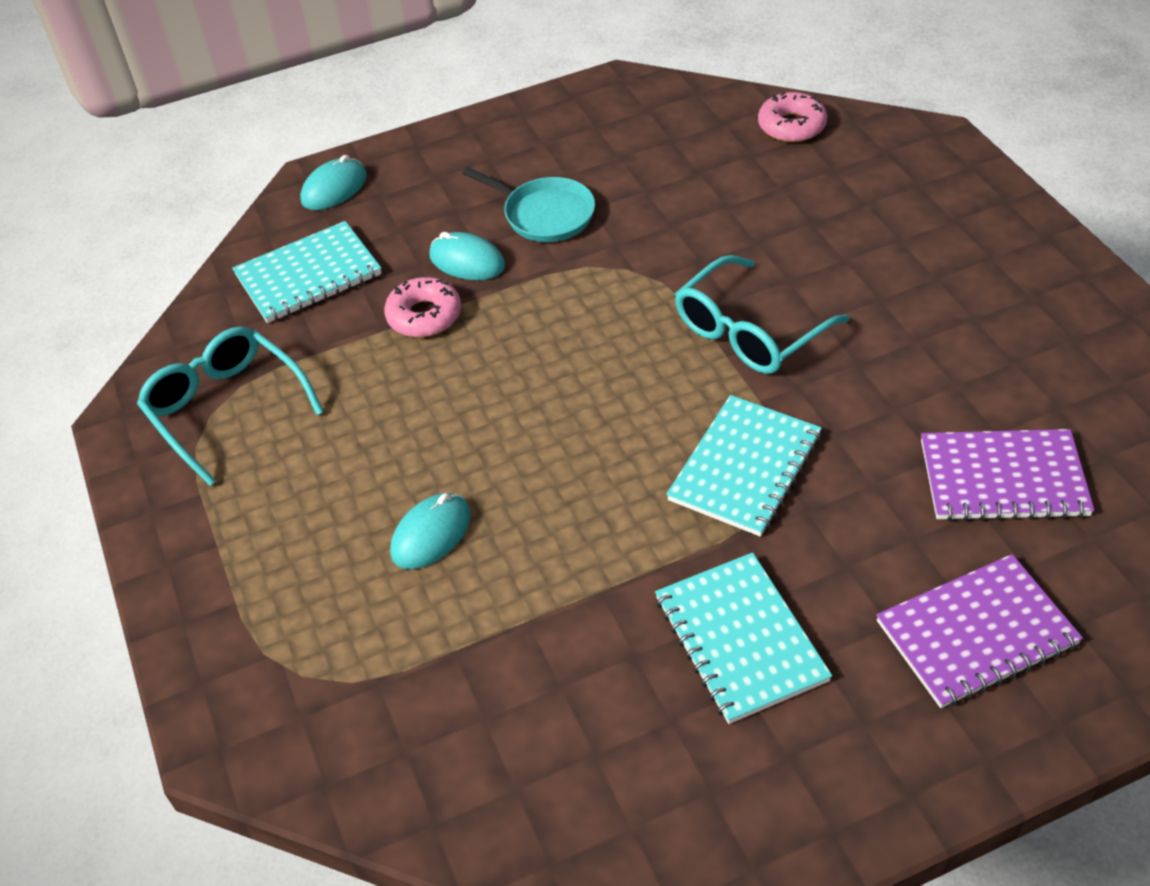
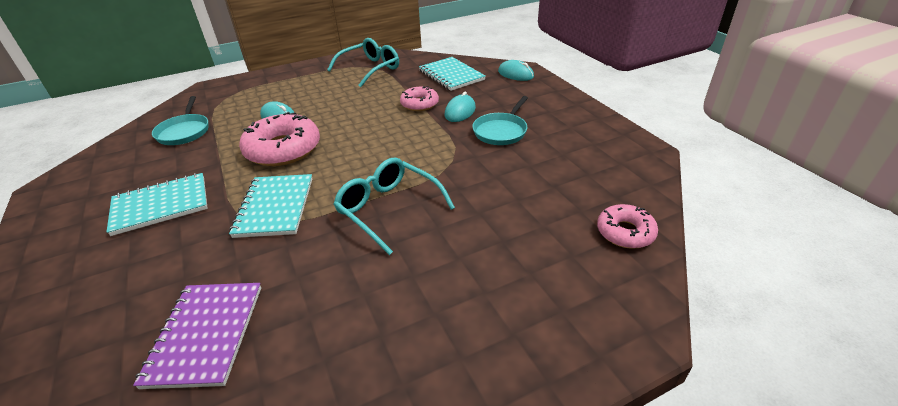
camera: 85 degrees right, 10 degrees down
turquoise notebook [666,395,822,537] -> turquoise notebook turned 60 degrees clockwise [229,174,312,238]
purple notebook [876,554,1083,708] -> none
none -> turquoise pan [152,96,208,145]
none -> pink donut [239,112,320,166]

